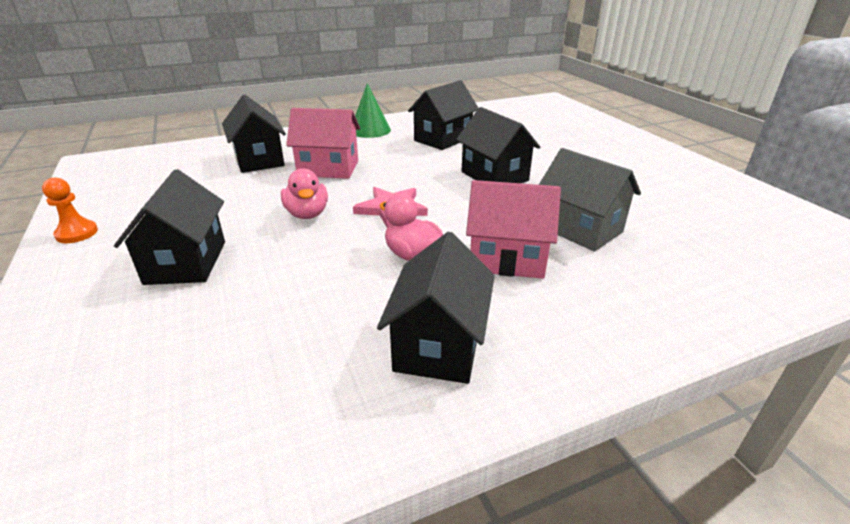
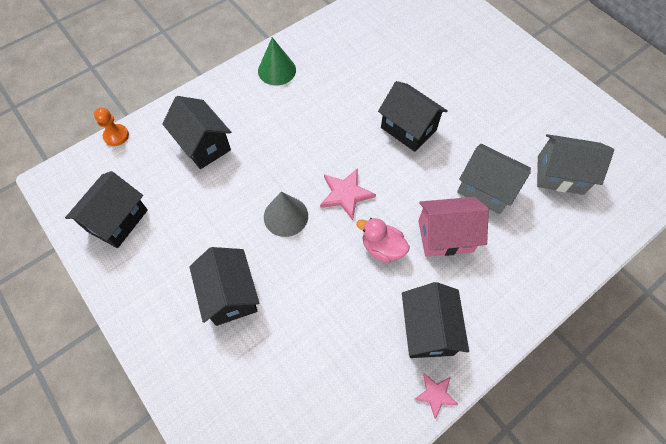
camera: 15 degrees left, 30 degrees up
orange pawn [42,177,98,243] -> orange pawn moved to [94,108,129,146]
pink duck [281,168,328,219] -> grey cone [264,192,308,237]
pink house [286,108,360,179] -> none
black house [408,80,478,150] -> black house moved to [65,171,148,248]
none -> pink star [415,374,458,419]
none -> grey house [537,134,614,195]

